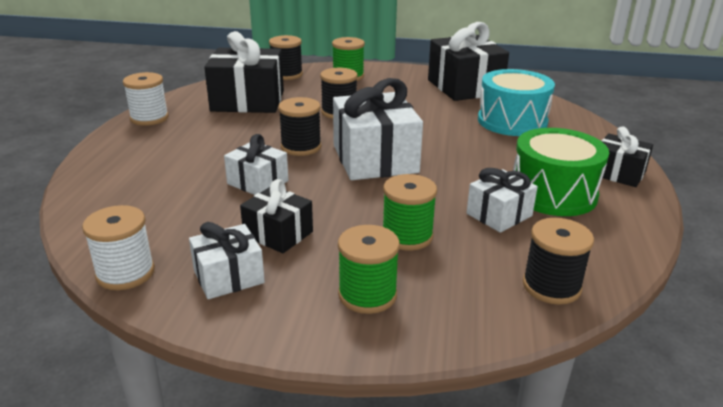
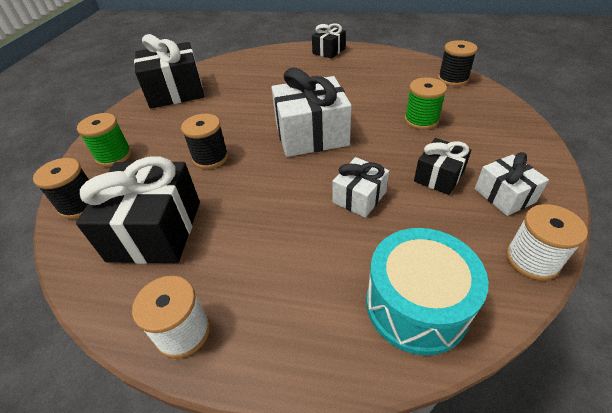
camera: 85 degrees left, 15 degrees up
black spool [278,97,321,156] -> none
green spool [338,225,400,314] -> none
white gift [467,168,538,233] -> none
turquoise drum [478,69,555,136] -> turquoise drum moved to [366,228,488,355]
green drum [513,128,609,216] -> none

